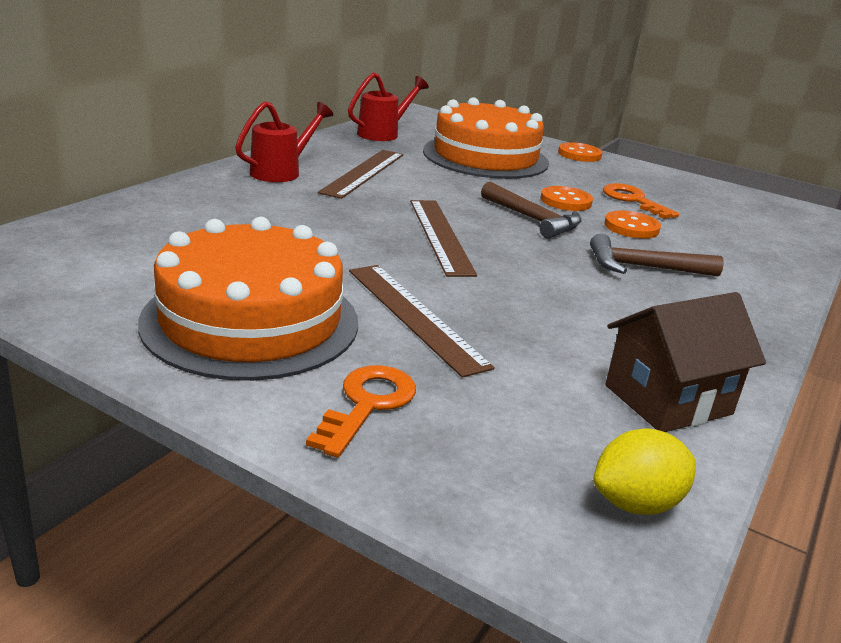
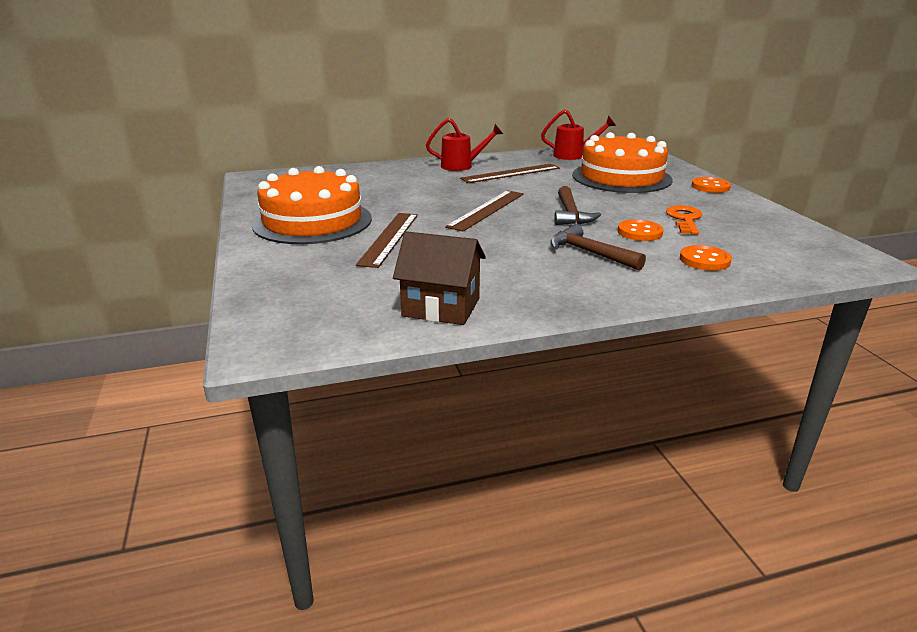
camera: 45 degrees right, 0 degrees up
orange key [306,365,416,458] -> none
orange button [541,186,593,211] -> orange button moved to [680,245,732,271]
yellow lemon [594,428,696,515] -> none

